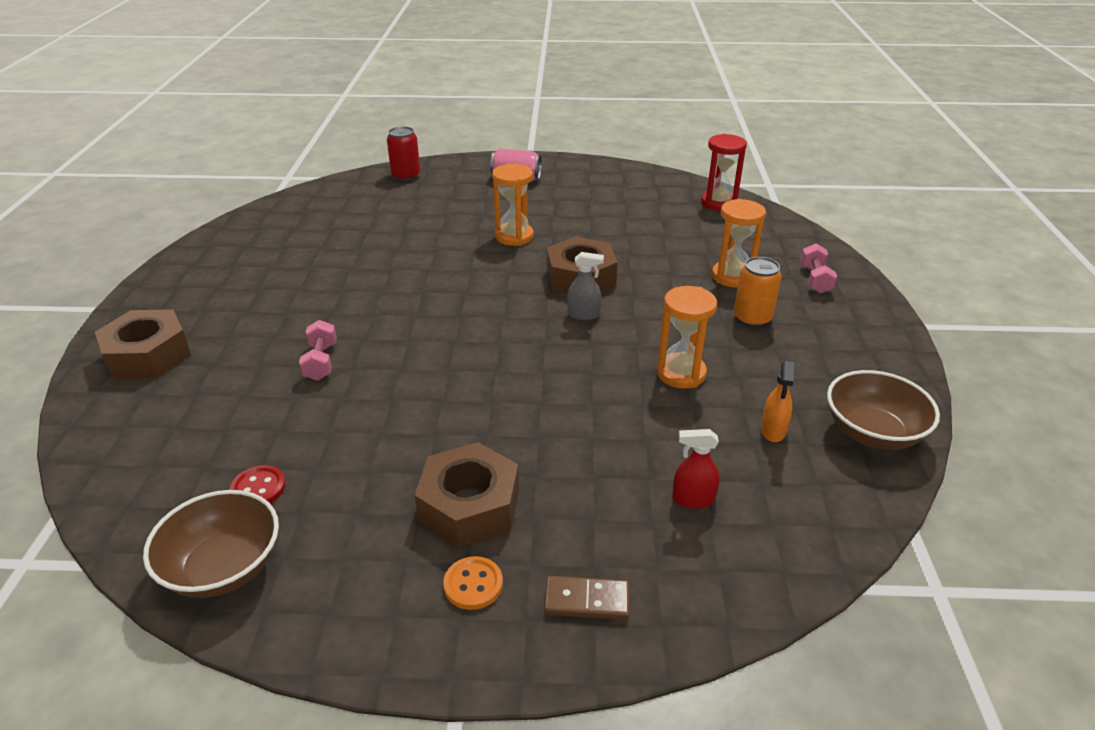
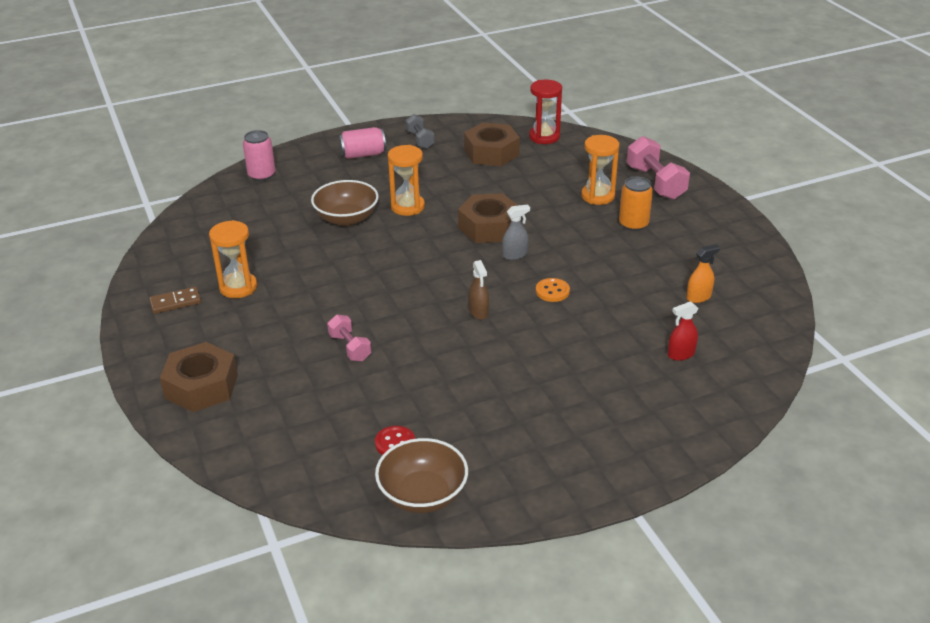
camera: 25 degrees left, 0 degrees up
red can [387,126,420,181] -> pink can [243,130,275,181]
brown nut [415,442,519,548] -> brown nut moved to [464,122,520,166]
orange button [443,556,503,610] -> orange button moved to [536,278,570,302]
brown domino [544,576,630,620] -> brown domino moved to [149,287,201,314]
orange hourglass [657,286,717,389] -> orange hourglass moved to [209,220,257,298]
orange spray bottle [761,361,794,442] -> orange spray bottle turned 105 degrees counterclockwise [686,244,720,303]
pink dumbbell [800,243,837,294] -> pink dumbbell [627,136,690,200], size x1.68
brown bowl [827,370,940,450] -> brown bowl moved to [311,180,379,226]
none -> grey dumbbell [406,114,435,149]
none -> brown spray bottle [469,260,489,320]

